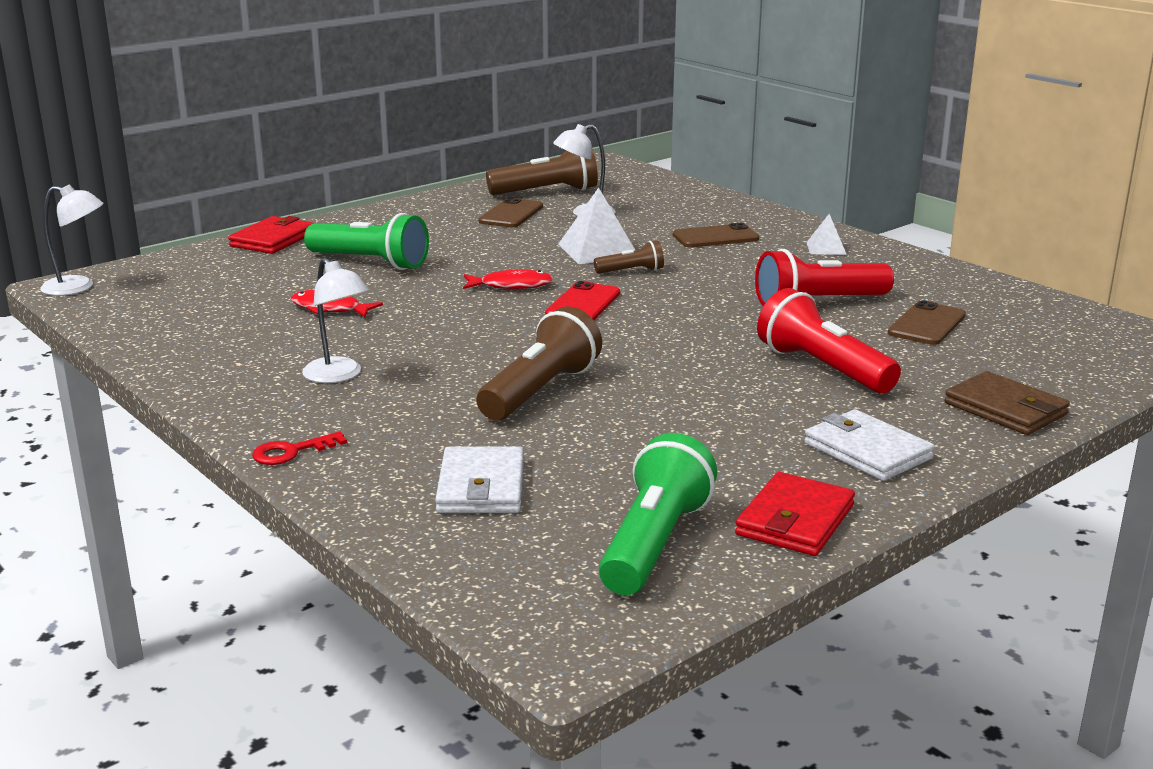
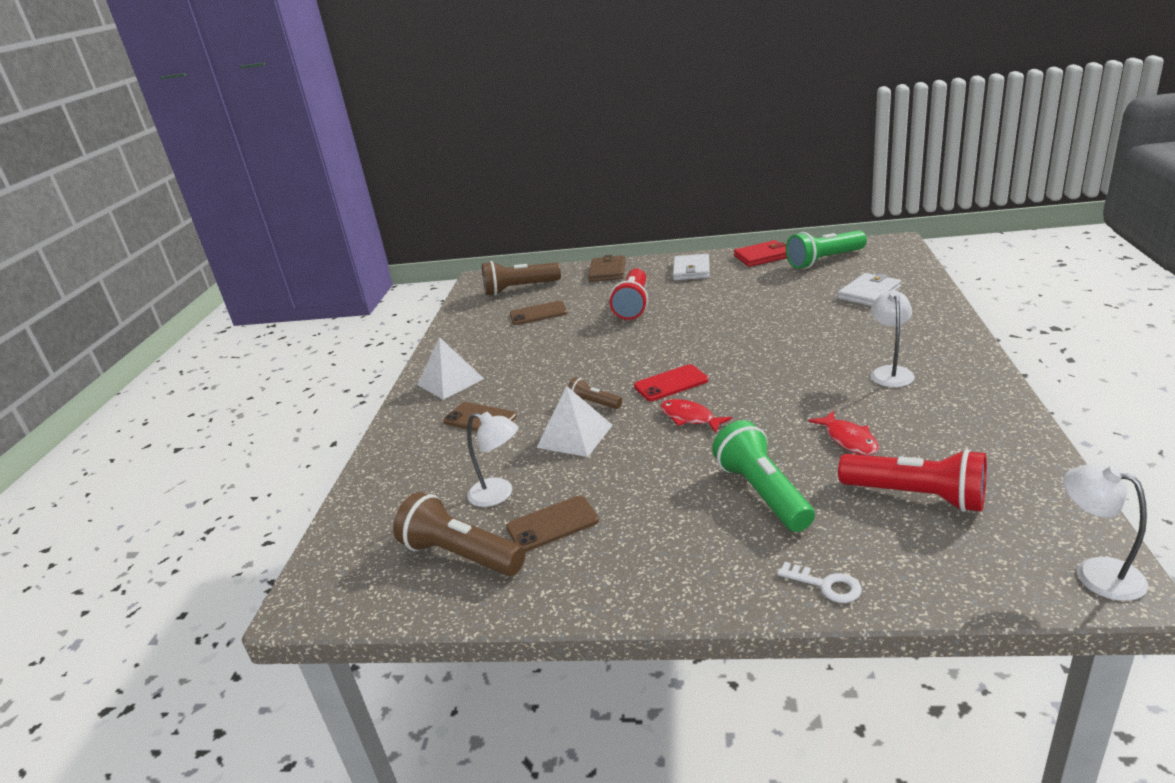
camera: 130 degrees left, 5 degrees up
red wallet [228,216,313,254] -> white key [777,562,862,603]
red key [252,431,347,465] -> none
brown flashlight [477,306,602,420] -> brown flashlight moved to [482,261,561,296]
red flashlight [755,249,894,307] -> red flashlight moved to [838,449,987,512]
white pyramid [806,214,847,255] -> white pyramid [417,337,484,400], size x1.77

